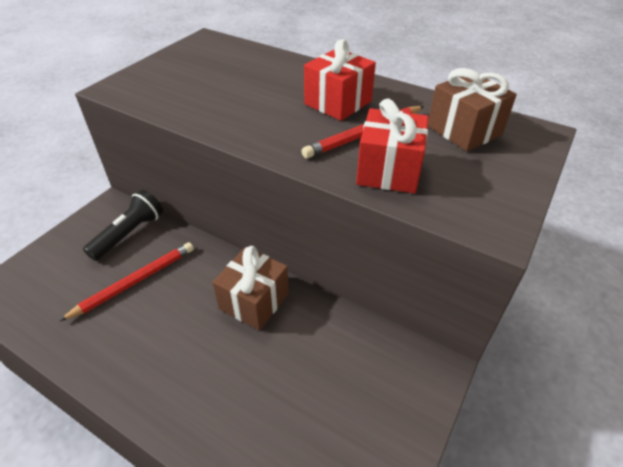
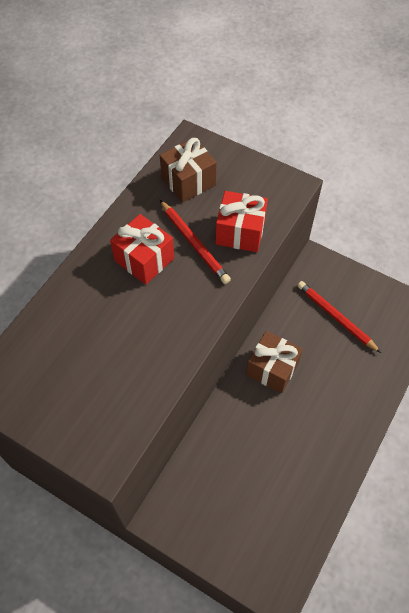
camera: 90 degrees left, 15 degrees up
red pencil [60,242,194,321] -> red pencil moved to [297,281,381,353]
black flashlight [83,190,163,261] -> none

